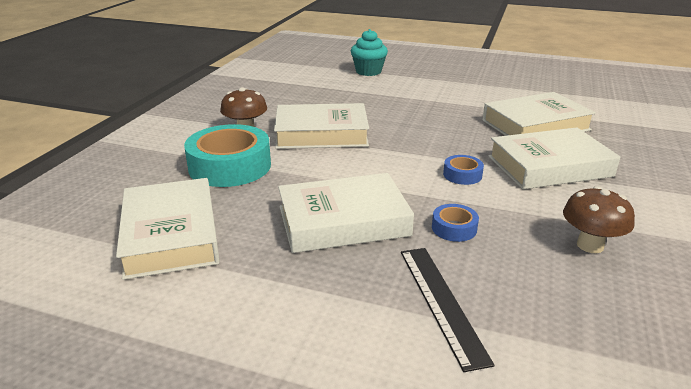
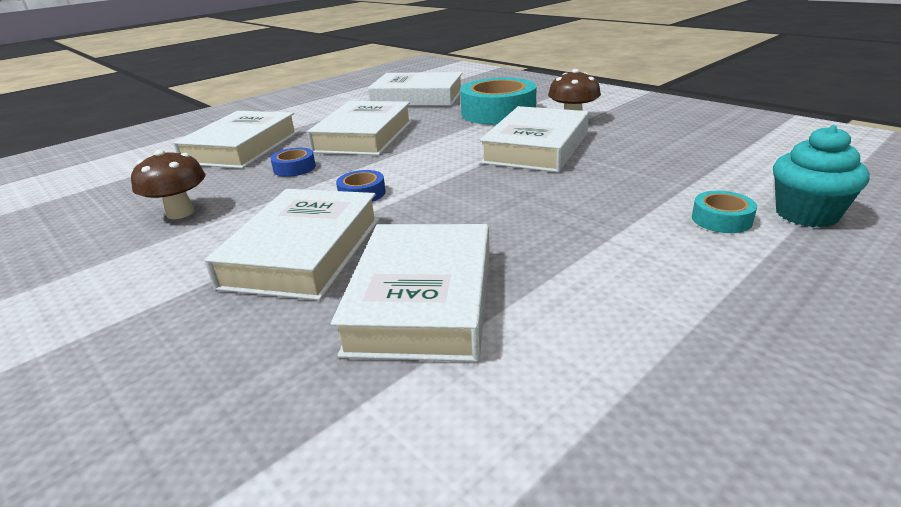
camera: 120 degrees right, 0 degrees up
black ruler [401,248,495,372] -> white book [173,111,298,169]
none -> turquoise tape [692,191,757,233]

